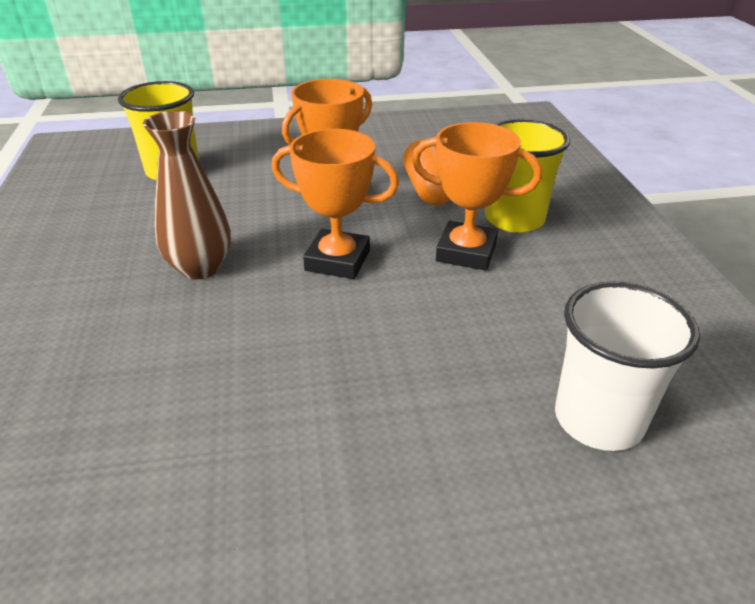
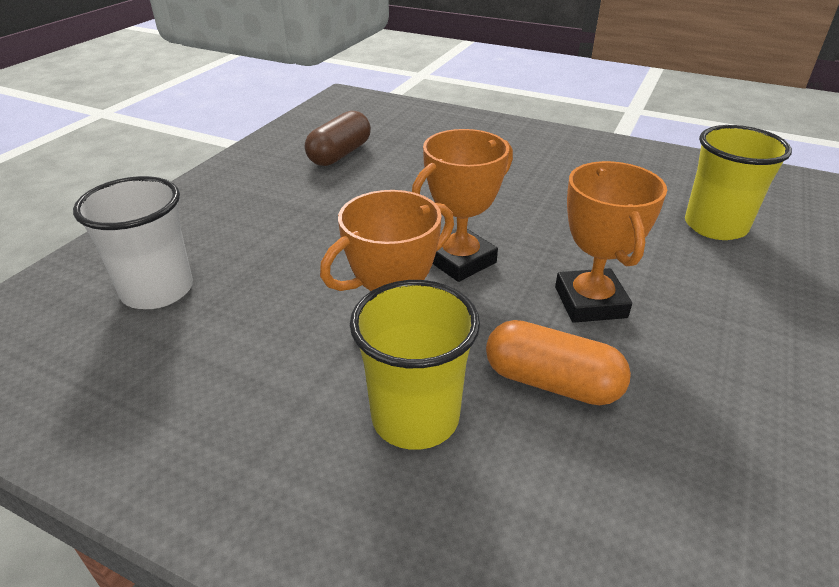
camera: 125 degrees right, 0 degrees up
brown vase [143,111,231,280] -> none
none -> brown capsule [305,111,371,166]

